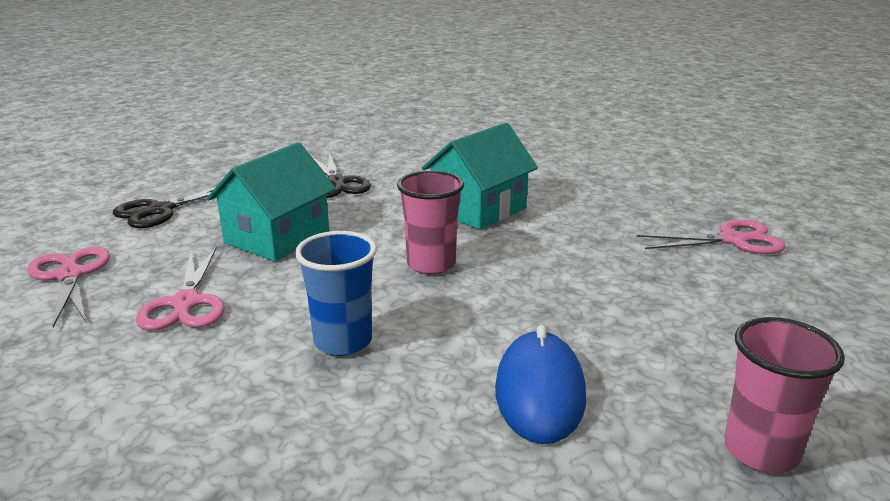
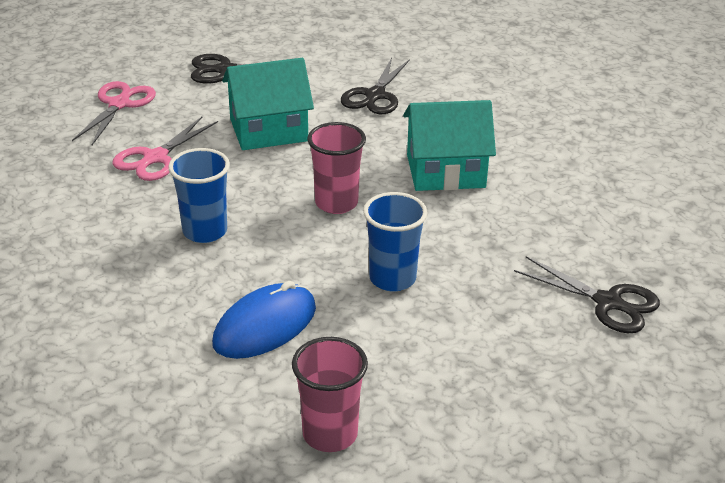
camera: 40 degrees right, 10 degrees up
pink scissors [637,219,786,254] -> black scissors [514,256,660,333]
none -> blue cup [363,192,428,292]

